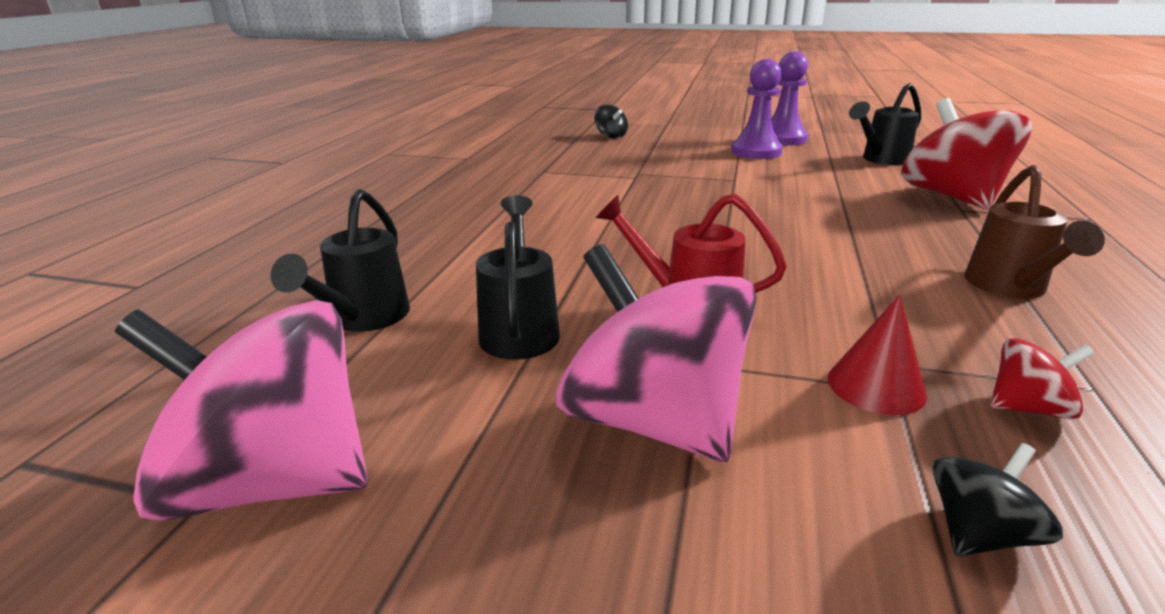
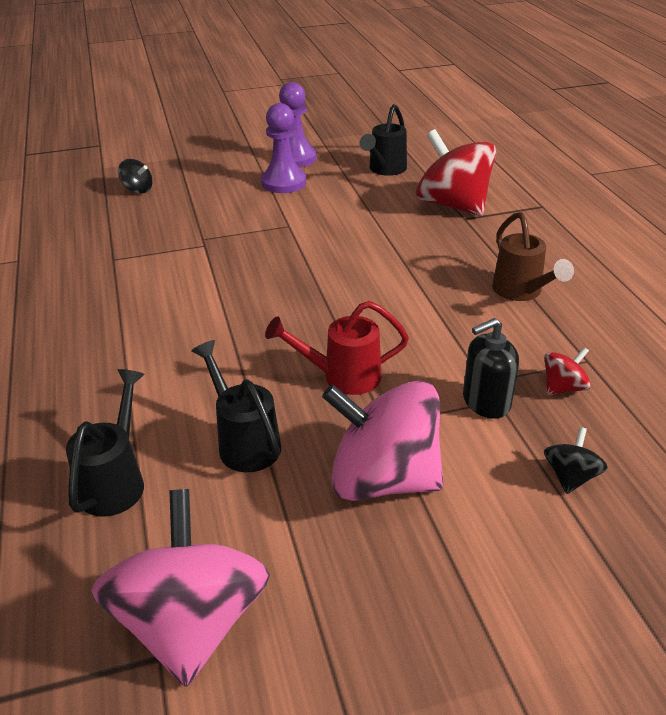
camera: 30 degrees left, 10 degrees up
pink spinning top [115,300,368,521] -> pink spinning top turned 105 degrees clockwise [91,489,270,687]
black watering can [270,189,410,332] -> black watering can turned 150 degrees counterclockwise [66,369,144,517]
red cone [828,295,927,415] -> black soap dispenser [463,318,519,419]

